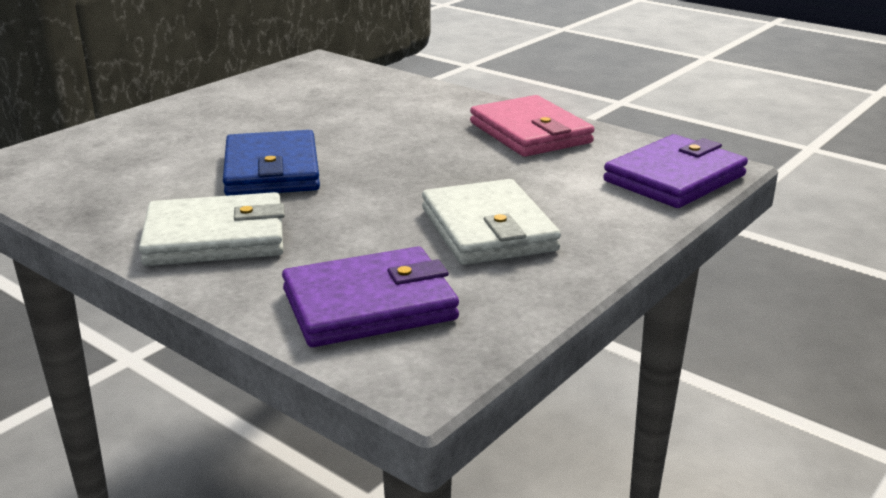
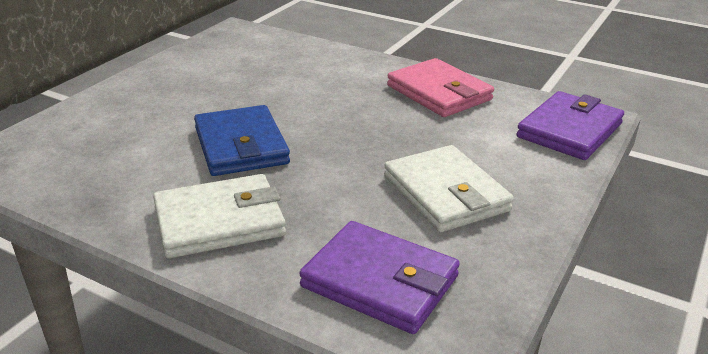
camera: 10 degrees left, 5 degrees up
purple wallet [282,246,459,347] -> purple wallet turned 60 degrees clockwise [299,221,460,334]

